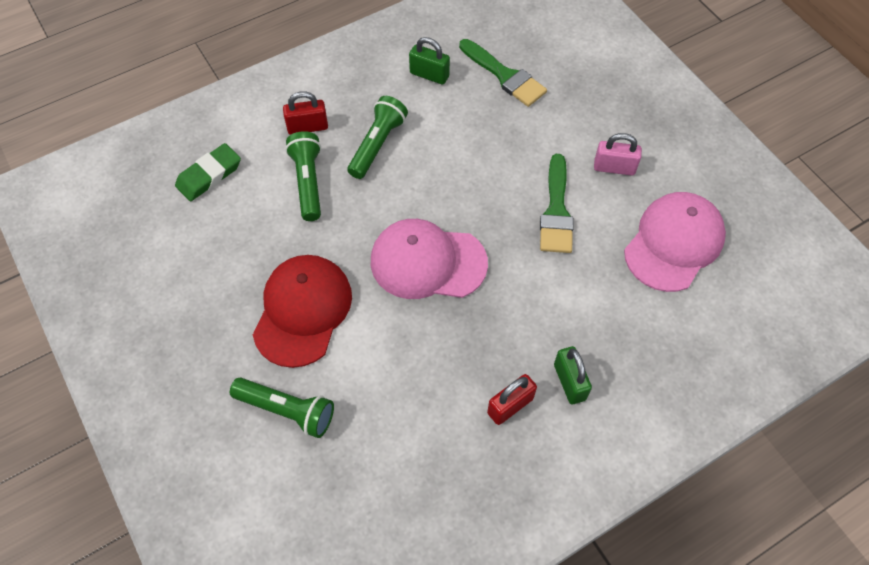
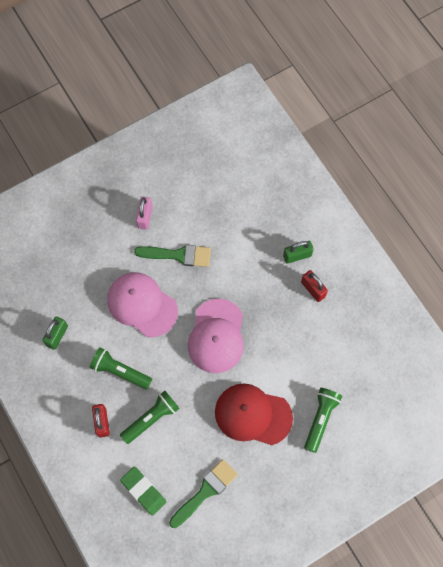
camera: 90 degrees left, 10 degrees up
green flashlight [285,131,321,221] -> green flashlight turned 150 degrees clockwise [120,391,180,444]
green brush [459,39,547,107] -> green brush moved to [169,459,238,528]
pink cap [624,192,726,292] -> pink cap moved to [107,272,178,337]

